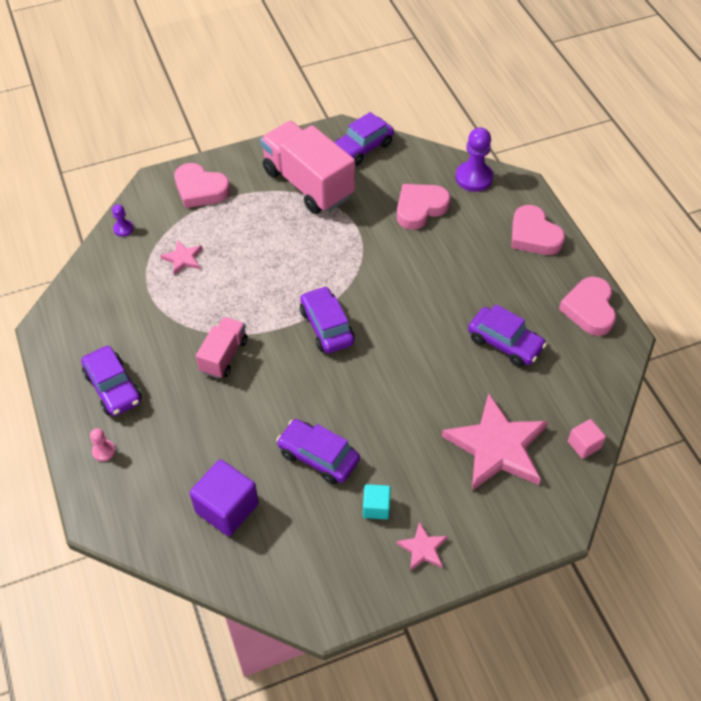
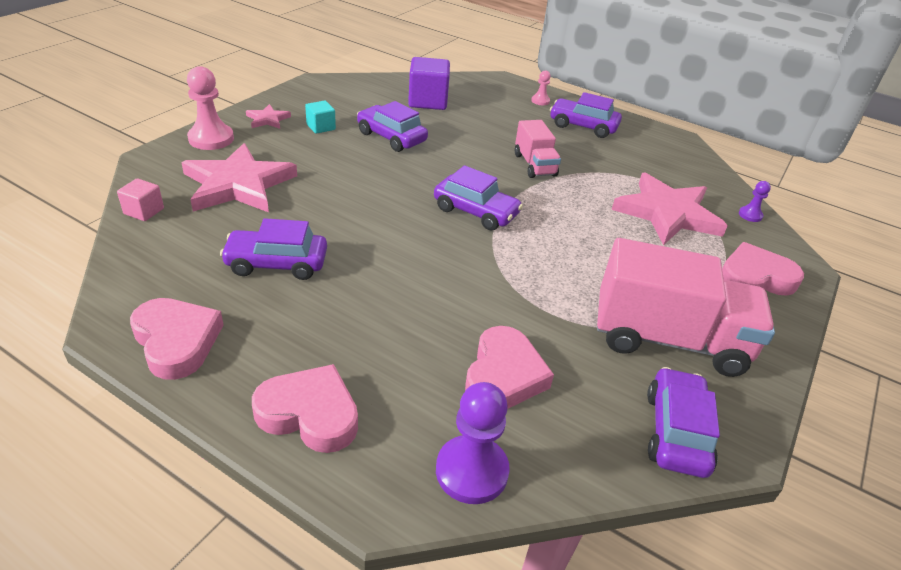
camera: 140 degrees right, 15 degrees down
pink star [160,240,202,275] -> pink star [612,172,728,245], size x2.20
purple car [276,419,360,485] -> purple car turned 135 degrees counterclockwise [357,101,428,152]
none -> pink pawn [187,66,234,150]

